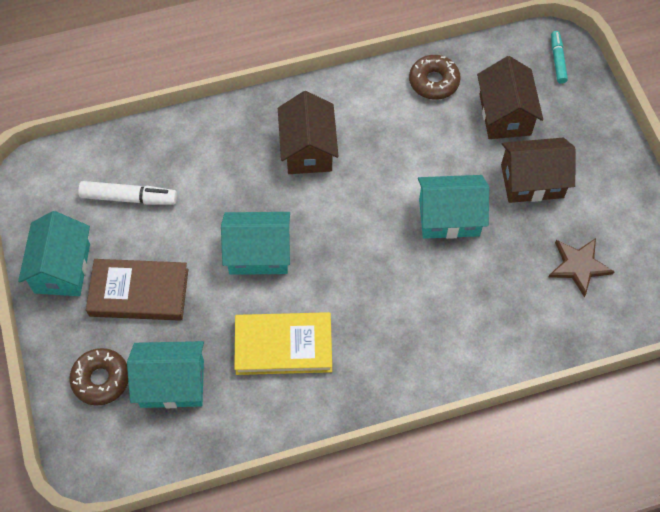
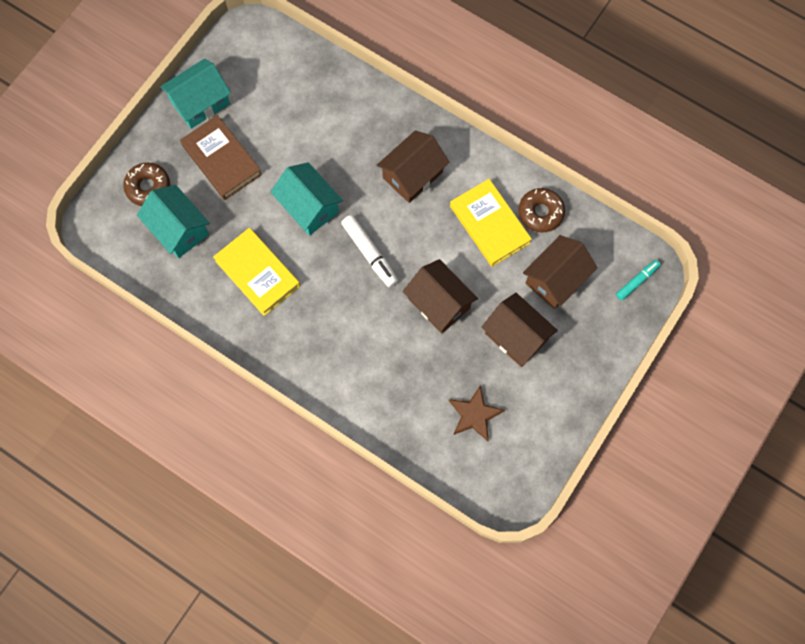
camera: 50 degrees right, 10 degrees up
white marker [78,181,177,205] -> white marker moved to [341,215,398,288]
turquoise house [418,175,489,239] -> brown house [403,259,478,333]
none -> yellow book [450,179,532,267]

